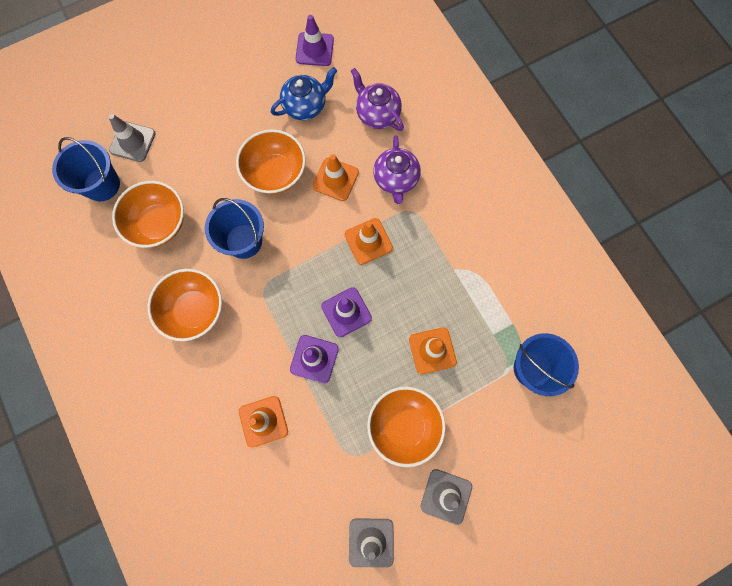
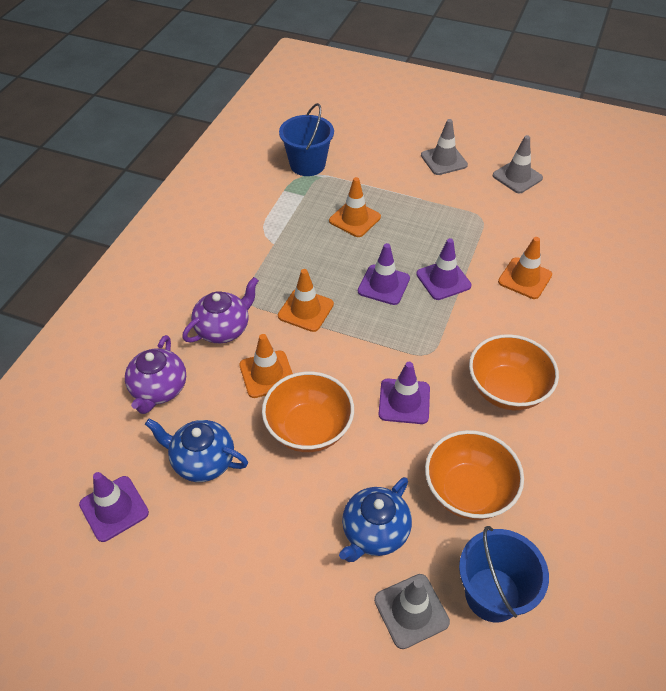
camera: 130 degrees left, 25 degrees down
blue bucket [205,198,264,259] -> purple traffic cone [378,362,430,424]
orange bowl [367,386,446,467] -> none
none -> blue teapot [339,477,412,562]

